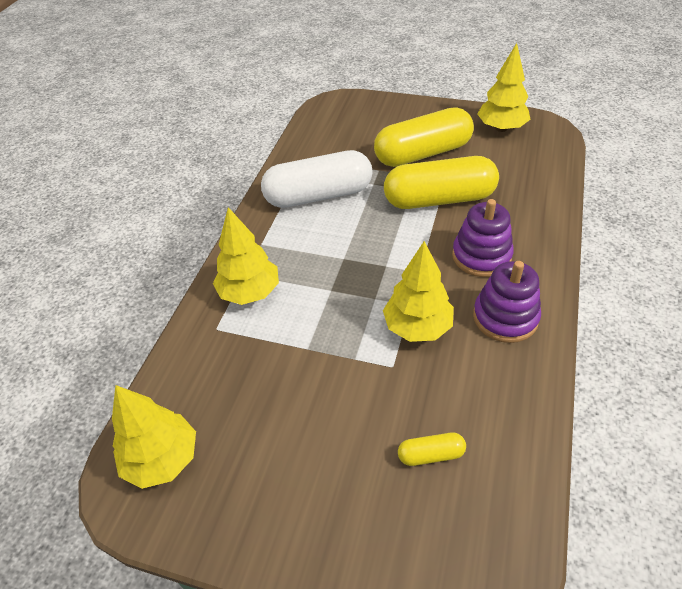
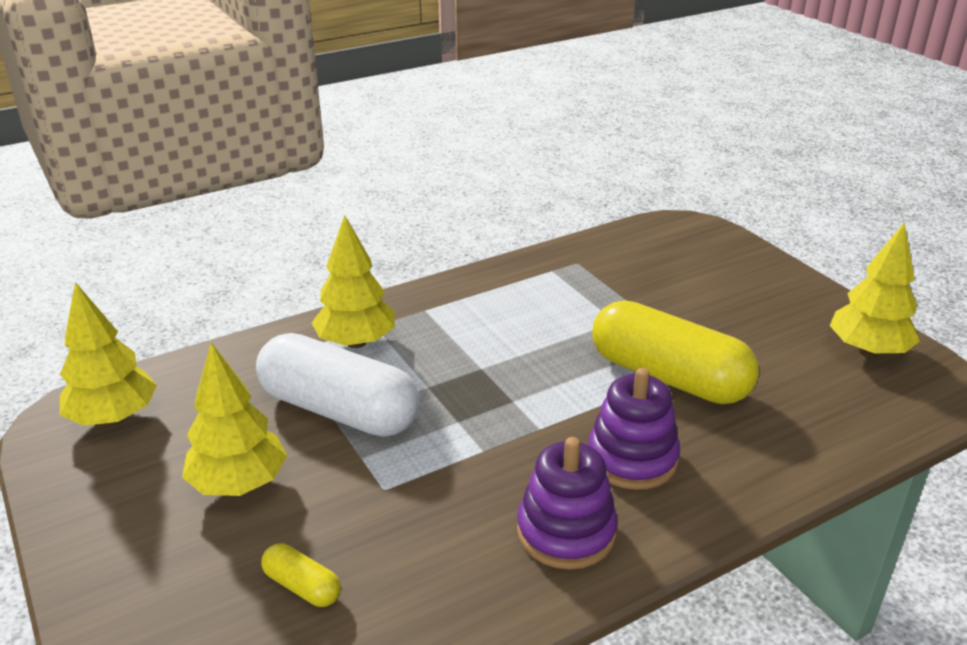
camera: 40 degrees right, 15 degrees down
white capsule [261,150,372,208] -> white capsule moved to [256,333,420,437]
yellow capsule [374,107,474,167] -> none
yellow tree [383,241,454,342] -> yellow tree moved to [182,342,287,496]

